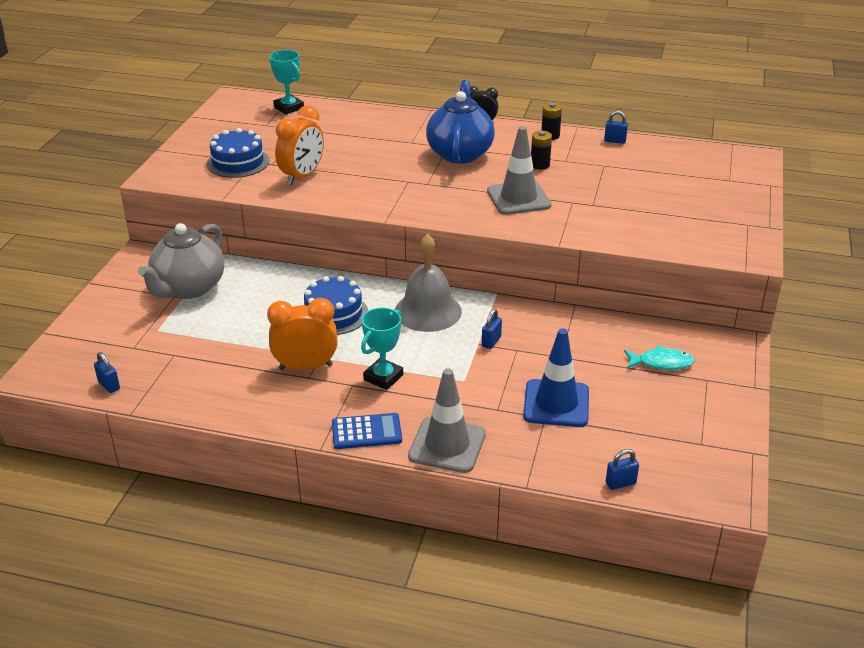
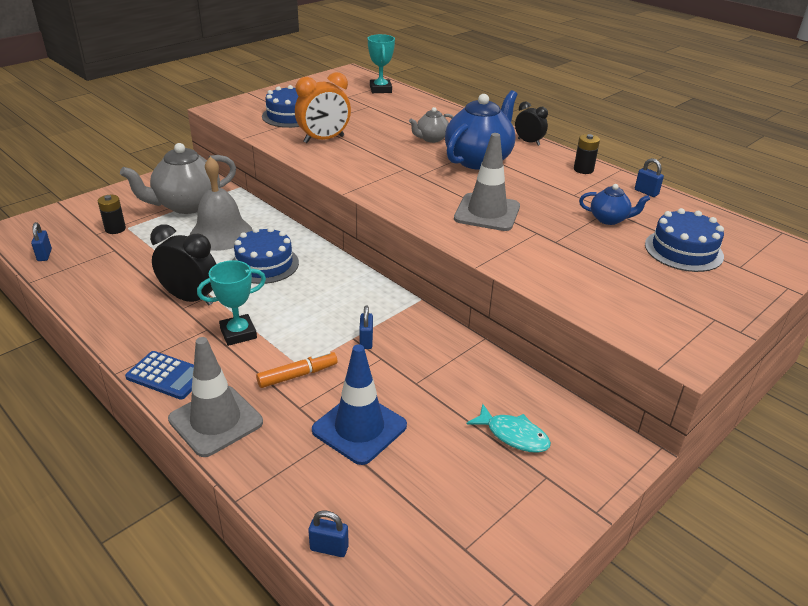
camera: 30 degrees right, 0 degrees up
orange clock [267,298,338,370] -> black clock [150,224,216,306]
grey bell [395,234,462,332] -> grey bell moved to [190,156,252,251]
blue padlock [482,309,502,349] -> blue padlock turned 60 degrees counterclockwise [359,305,373,349]
black battery [531,131,552,170] -> black battery moved to [98,195,126,234]
none -> orange marker [256,351,338,388]
none -> grey teapot [409,107,453,143]
none -> blue teapot [579,184,650,225]
none -> blue cake [645,208,724,272]

